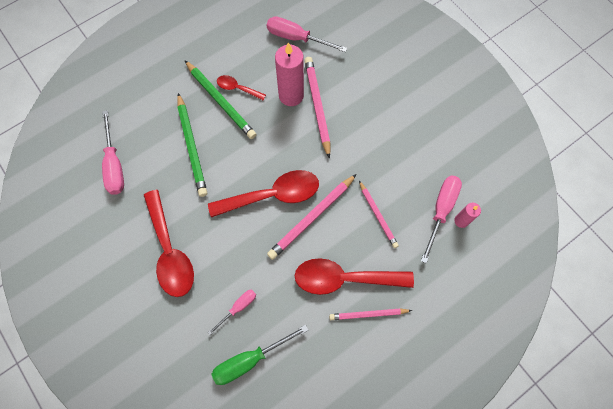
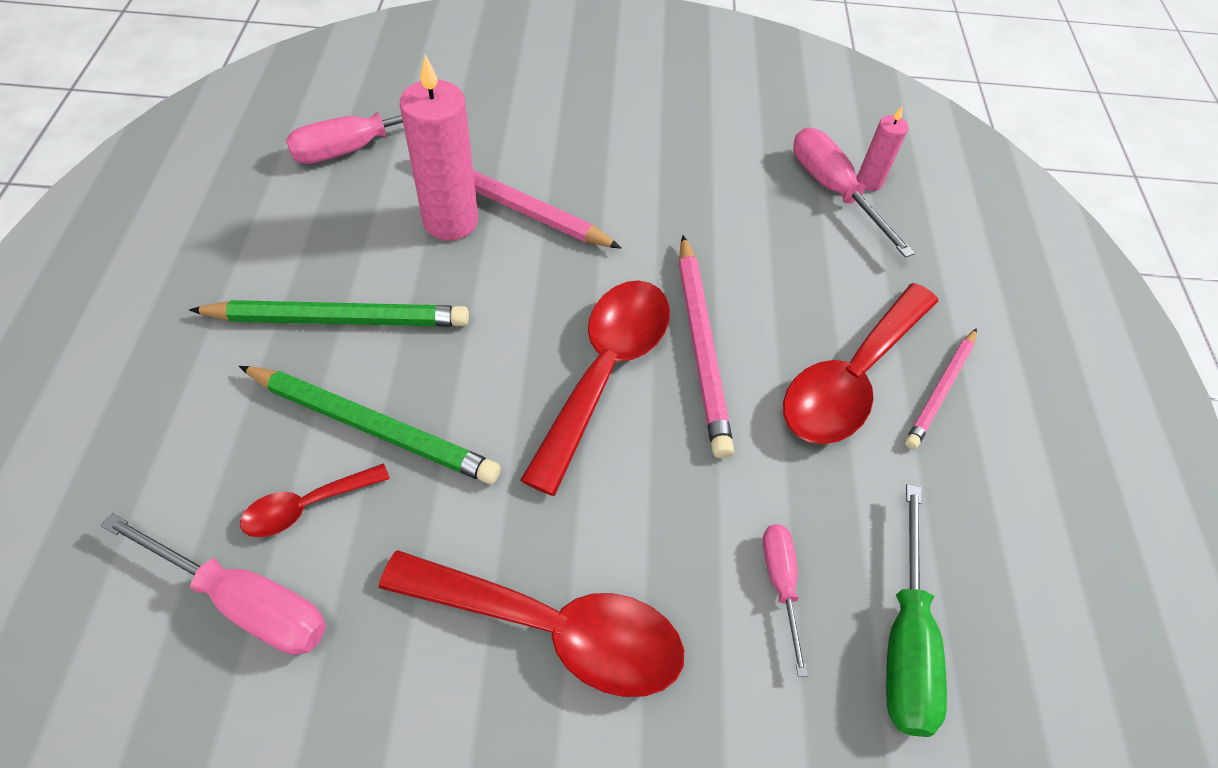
camera: 55 degrees left, 15 degrees down
red spoon [217,75,266,101] -> red spoon moved to [240,464,390,537]
pink pencil [359,181,399,248] -> none

